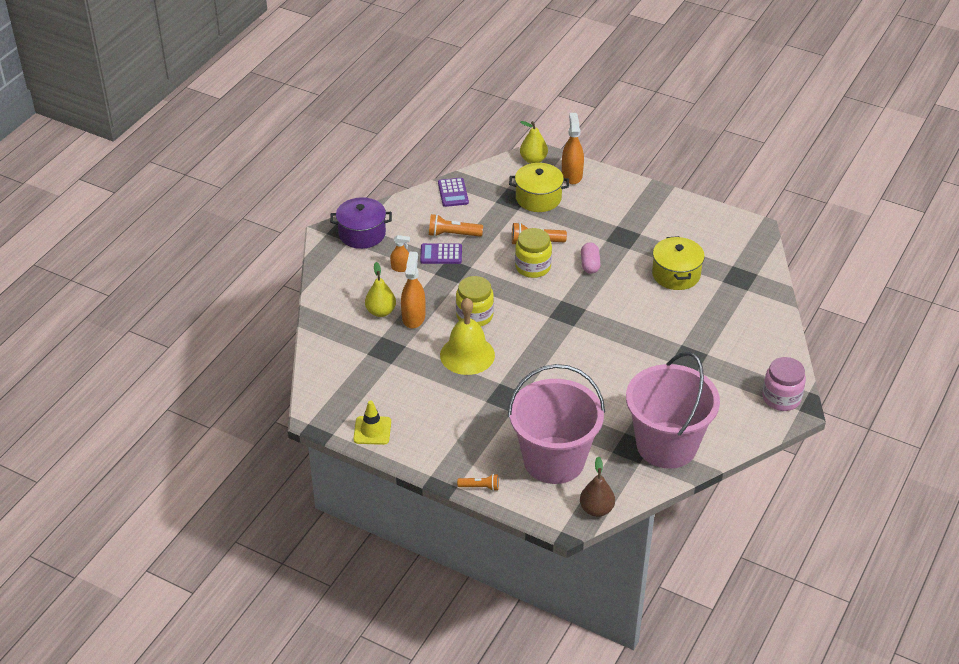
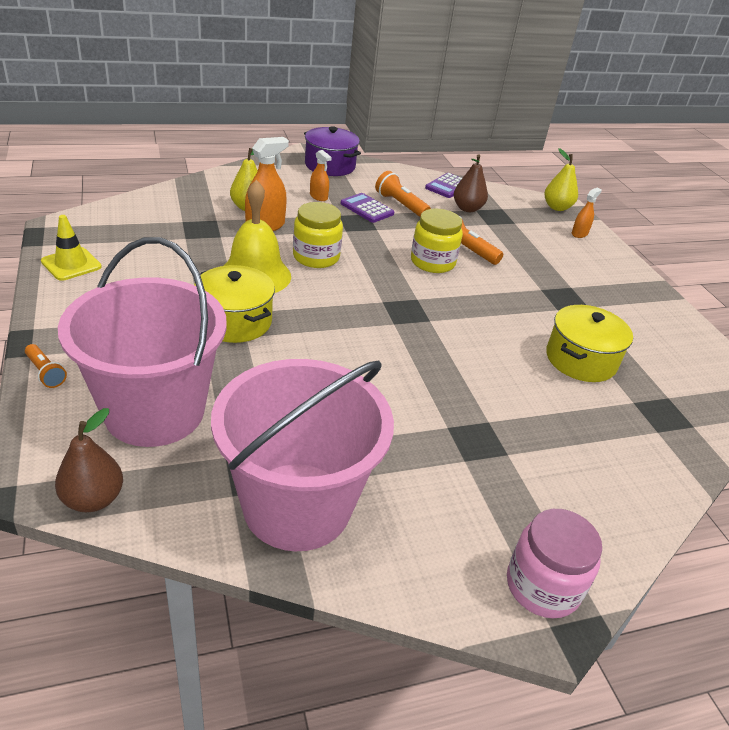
camera: 40 degrees right, 5 degrees down
yellow pot [509,163,569,212] -> yellow pot moved to [194,265,275,343]
orange spray bottle [562,113,584,184] -> orange spray bottle [572,188,602,238], size x0.58
pink capsule [581,243,601,274] -> none
none -> brown pear [454,155,488,212]

